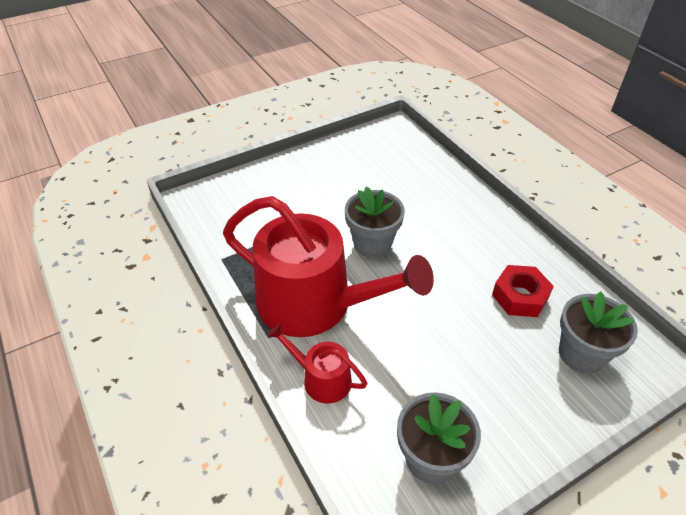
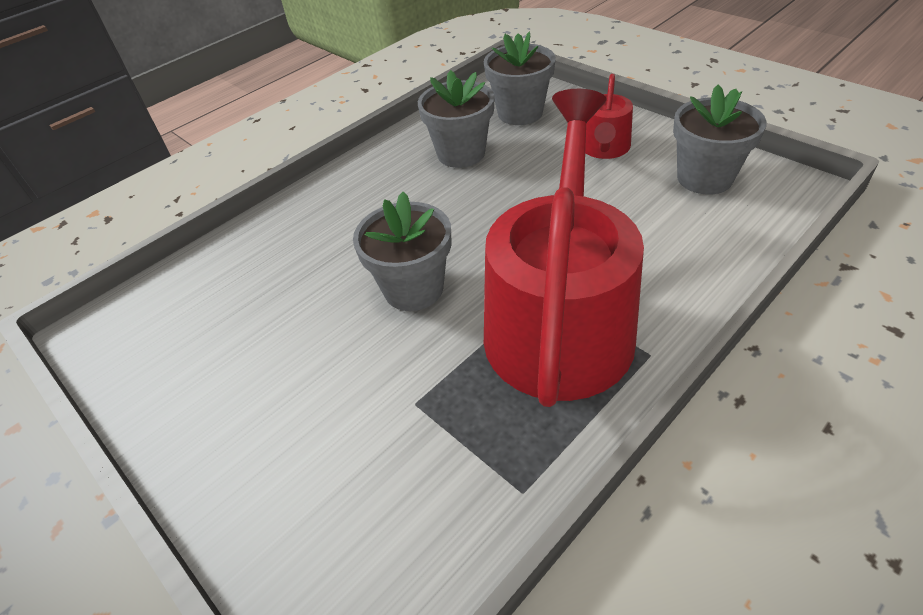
camera: 100 degrees left, 0 degrees up
red watering can [267,323,368,404] -> red watering can moved to [585,74,633,159]
red nut [492,265,554,317] -> grey flower pot [418,70,495,168]

